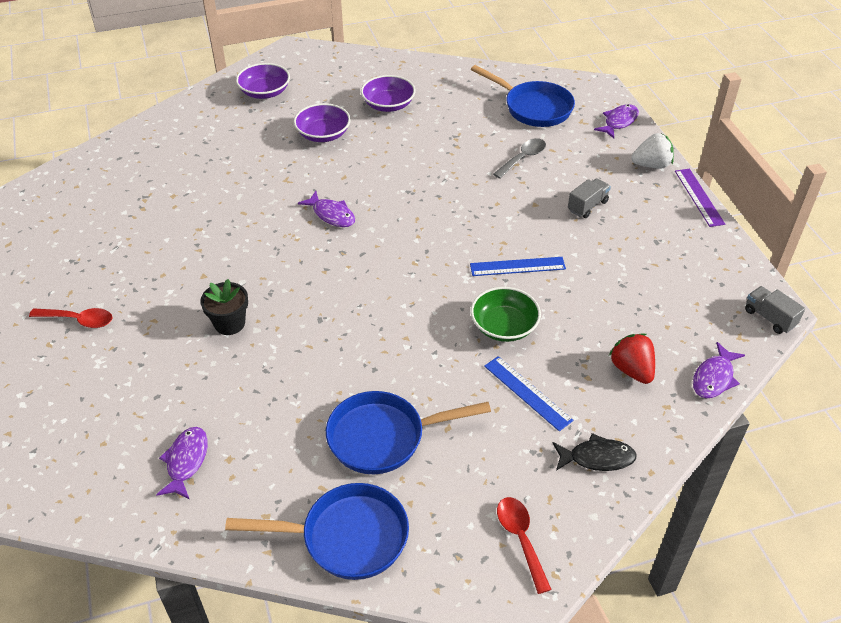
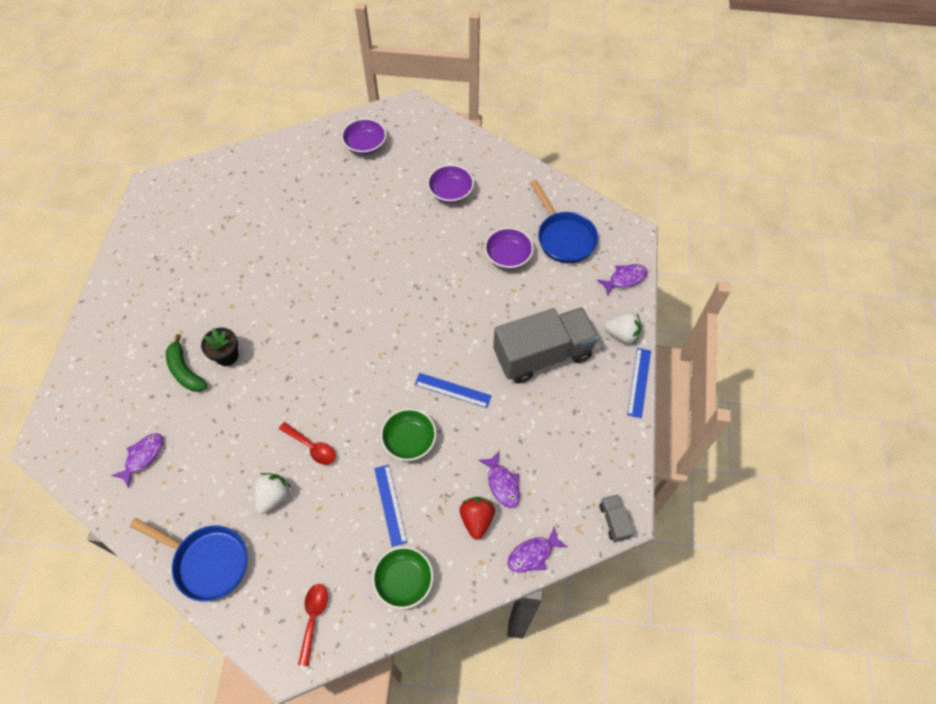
camera: 25 degrees right, 15 degrees up
red spoon [29,308,113,328] -> red spoon moved to [279,422,336,465]
purple bowl [294,103,351,142] -> purple bowl moved to [485,227,534,269]
purple fish [298,191,355,227] -> purple fish moved to [479,452,520,508]
blue pan [326,391,491,474] -> white strawberry [254,473,291,514]
grey spoon [493,138,546,179] -> none
black fish [553,433,637,471] -> green bowl [372,546,433,609]
grey truck [568,178,611,218] -> grey truck [493,307,599,383], size x2.46
purple ruler [675,169,725,227] -> blue ruler [627,348,651,418]
none -> green banana [166,334,207,392]

